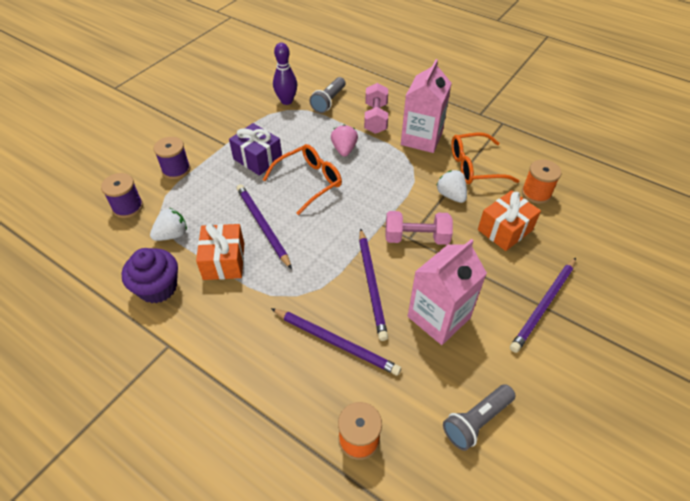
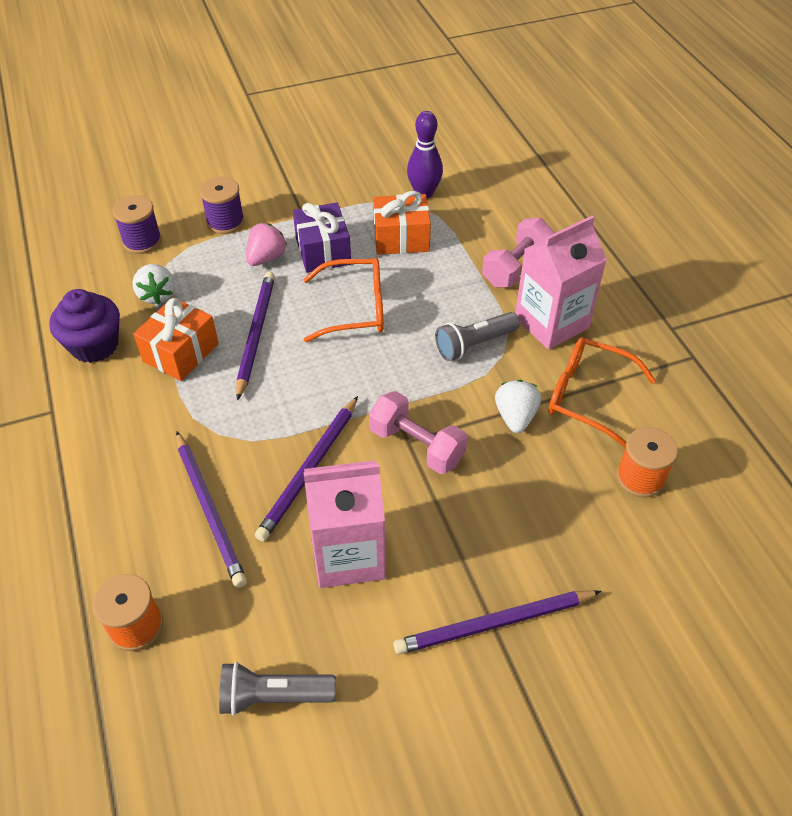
camera: 35 degrees right, 0 degrees up
white strawberry [150,208,187,241] -> white strawberry turned 75 degrees clockwise [132,264,175,305]
grey flashlight [309,77,345,113] -> grey flashlight moved to [435,312,520,361]
pink strawberry [331,125,358,157] -> pink strawberry moved to [246,223,287,266]
orange gift [478,190,541,251] -> orange gift moved to [373,191,431,255]

